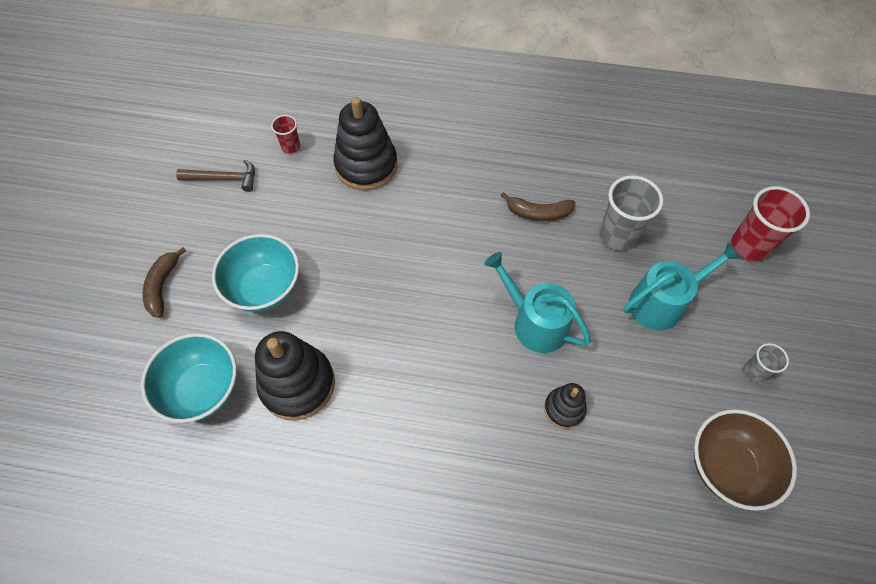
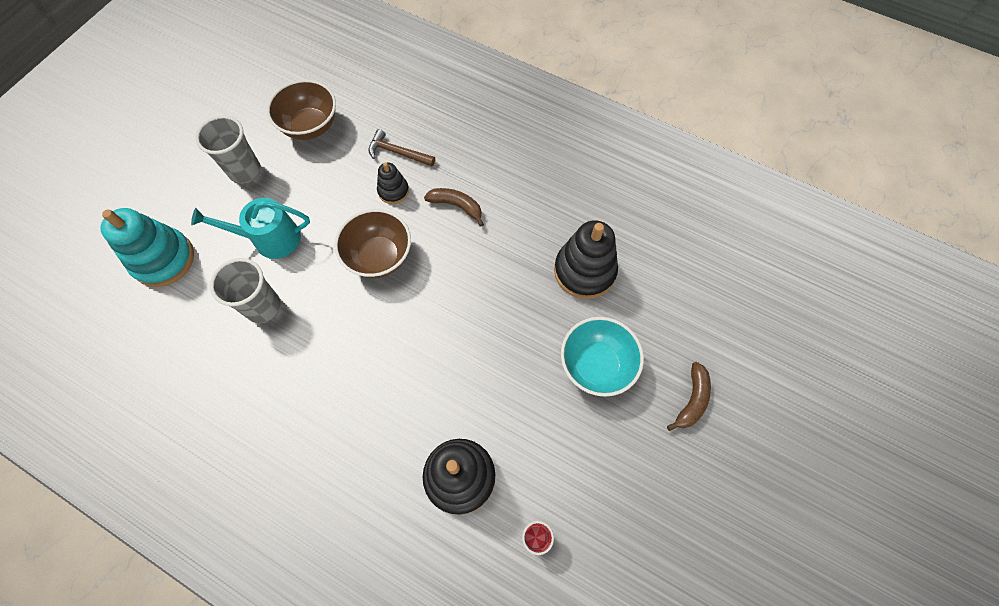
camera: 160 degrees left, 5 degrees up
turquoise bowl [141,333,237,423] -> none
brown hammer [176,159,255,192] -> brown hammer moved to [368,129,435,166]
turquoise watering can [484,252,591,353] -> brown bowl [334,209,411,278]
brown banana [501,192,575,221] -> brown banana moved to [424,188,484,227]
red cup [731,186,810,262] -> turquoise stacking toy [101,208,194,287]
grey cup [743,343,789,382] -> grey cup [195,115,261,184], size x1.86

